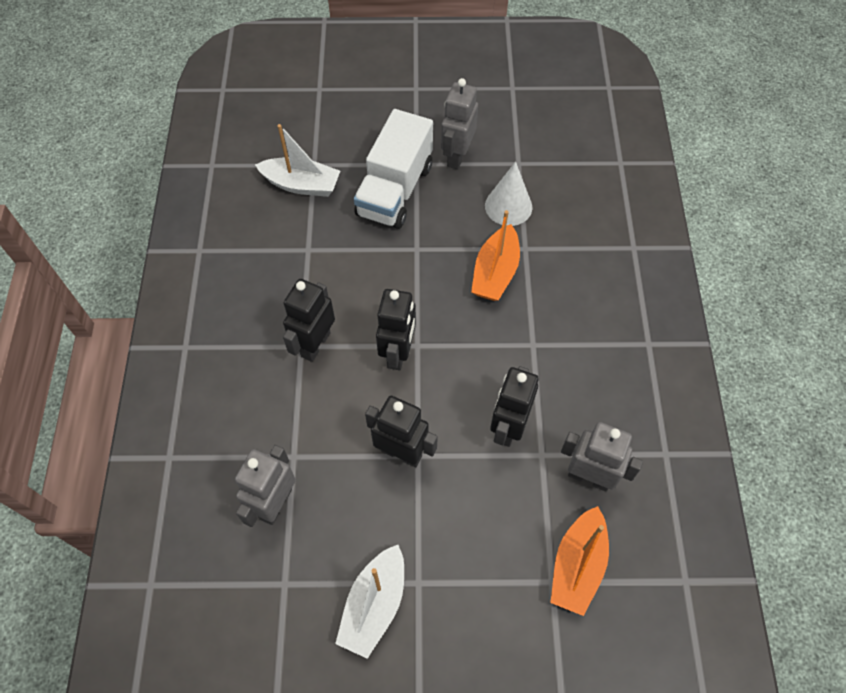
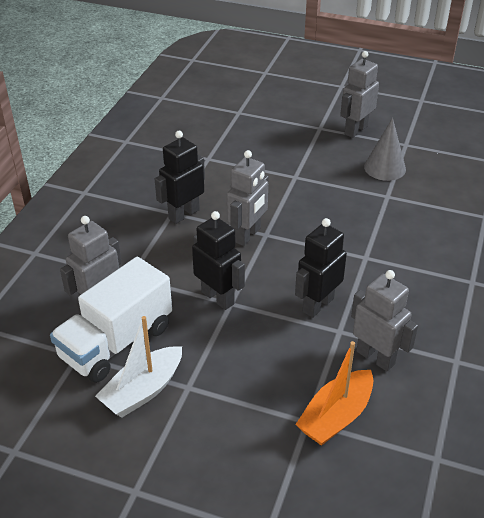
camera: 20 degrees right, 20 degrees down
white boat [255,124,340,197] -> none
white truck [354,109,433,229] -> white truck moved to [50,257,172,383]
black robot [376,289,416,370] -> grey robot [227,150,269,246]
orange boat [471,210,520,301] -> none
white cone [485,162,532,226] -> grey cone [364,118,406,181]

